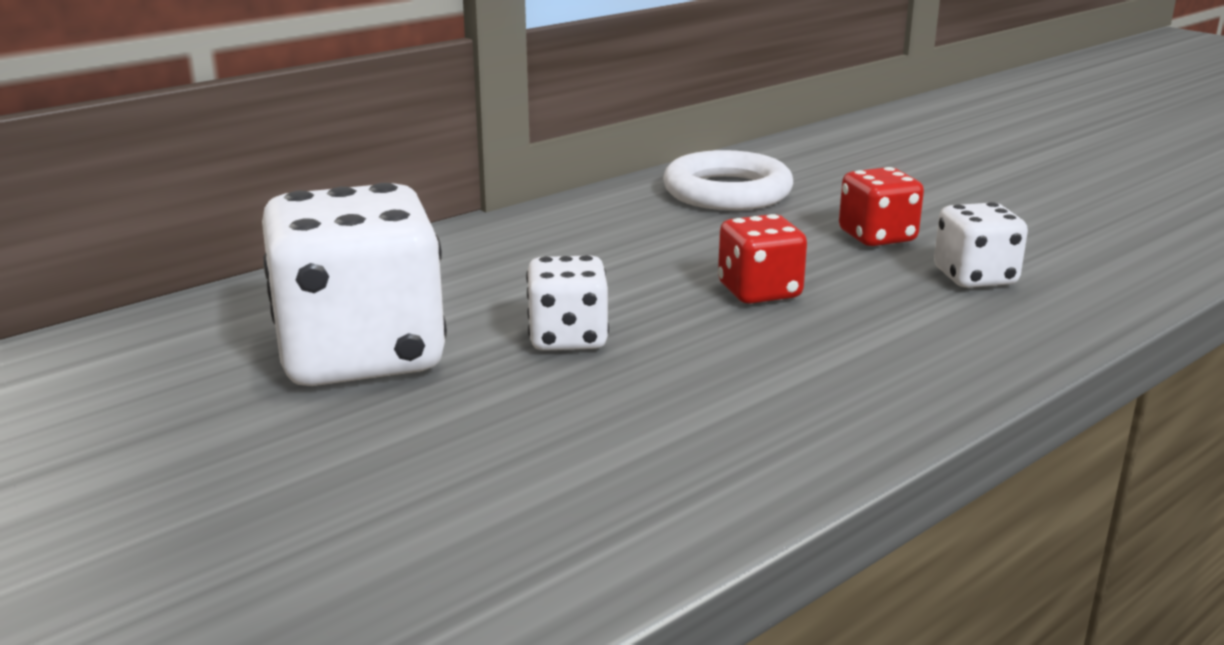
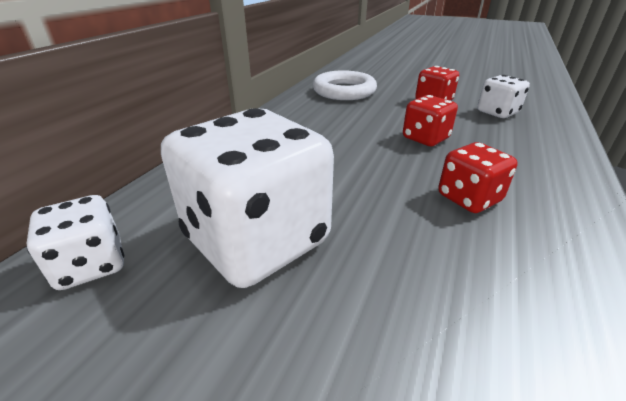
camera: 25 degrees left, 10 degrees up
white dice [526,255,609,351] -> white dice moved to [27,195,124,290]
none -> red dice [438,142,518,213]

